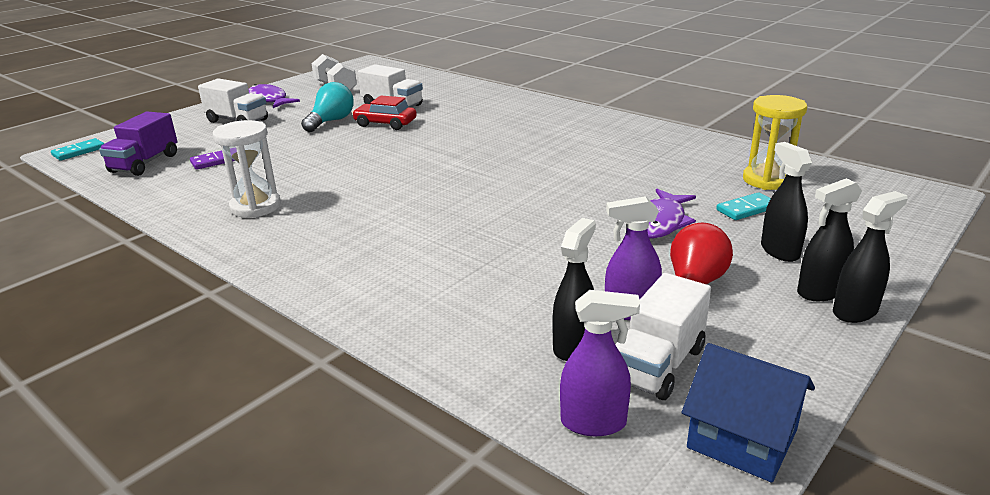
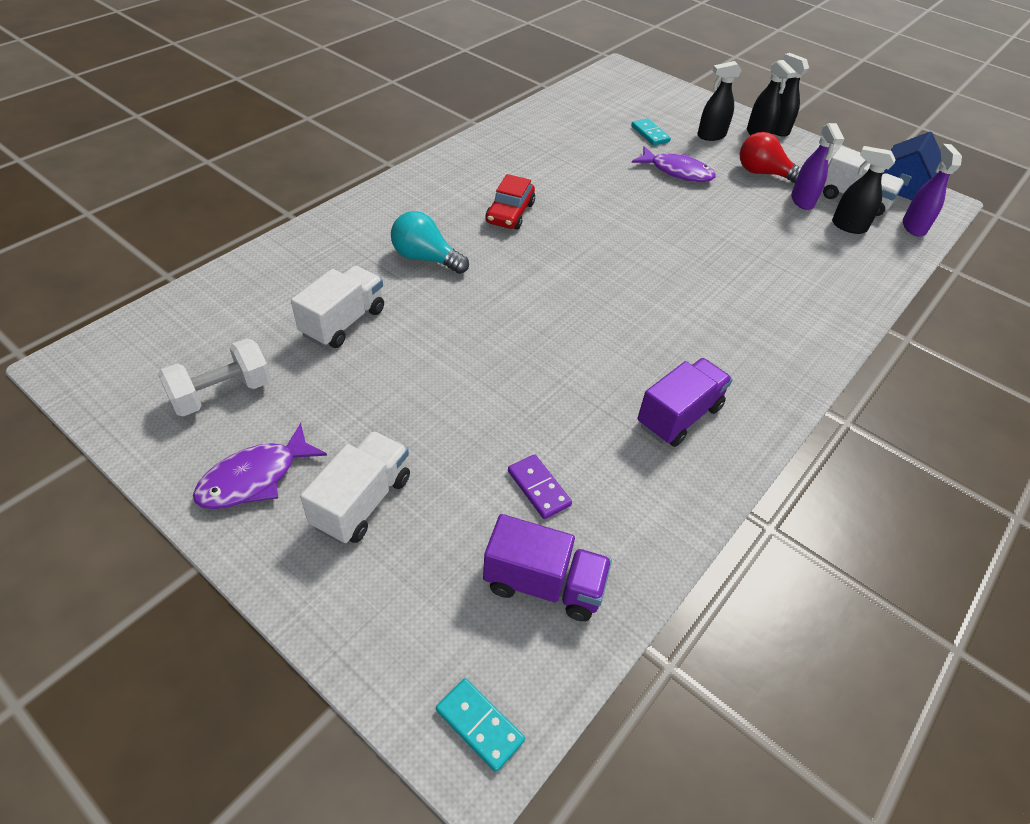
camera: 95 degrees left, 20 degrees up
white hourglass [213,120,281,218] -> purple truck [637,358,733,447]
turquoise light bulb [301,82,354,132] -> turquoise light bulb moved to [391,211,469,274]
red car [352,96,417,130] -> red car moved to [485,174,535,229]
yellow hourglass [743,95,807,190] -> none

